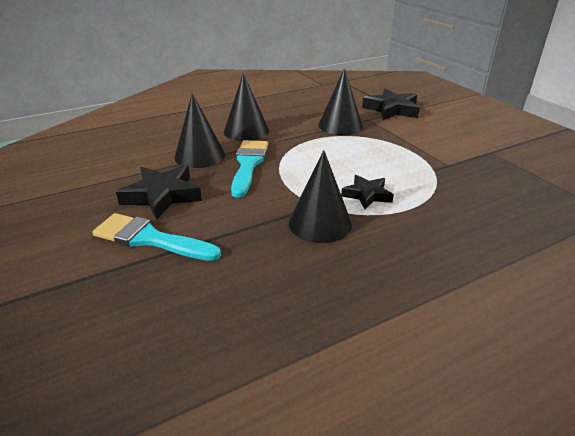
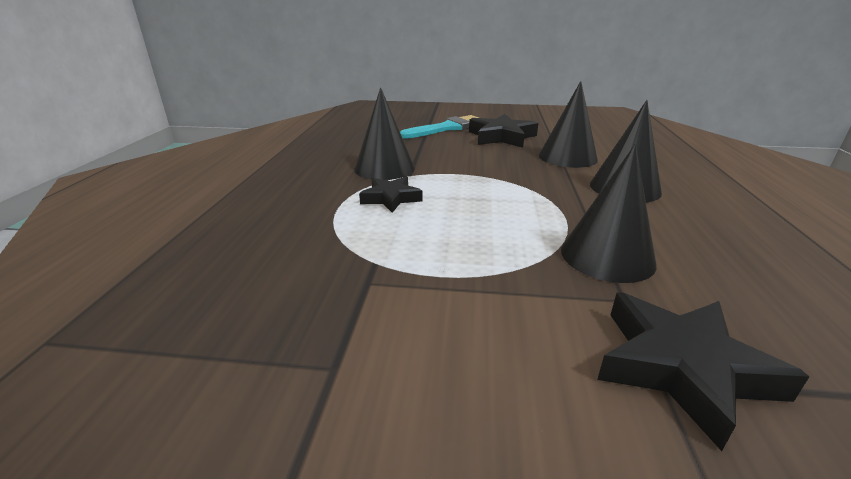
camera: 125 degrees right, 5 degrees down
turquoise brush [231,140,268,198] -> none

